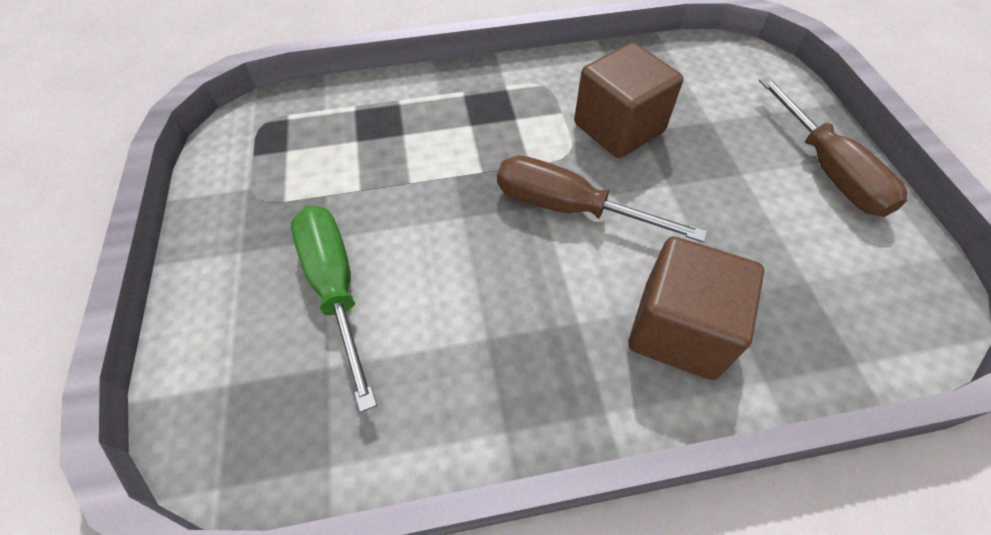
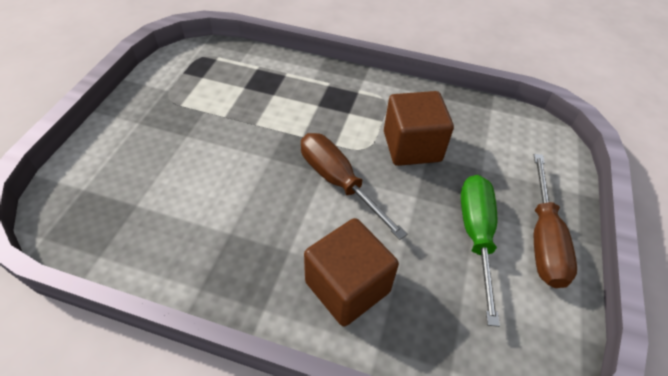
camera: 25 degrees right, 5 degrees down
green screwdriver [291,206,377,412] -> green screwdriver moved to [461,175,500,327]

